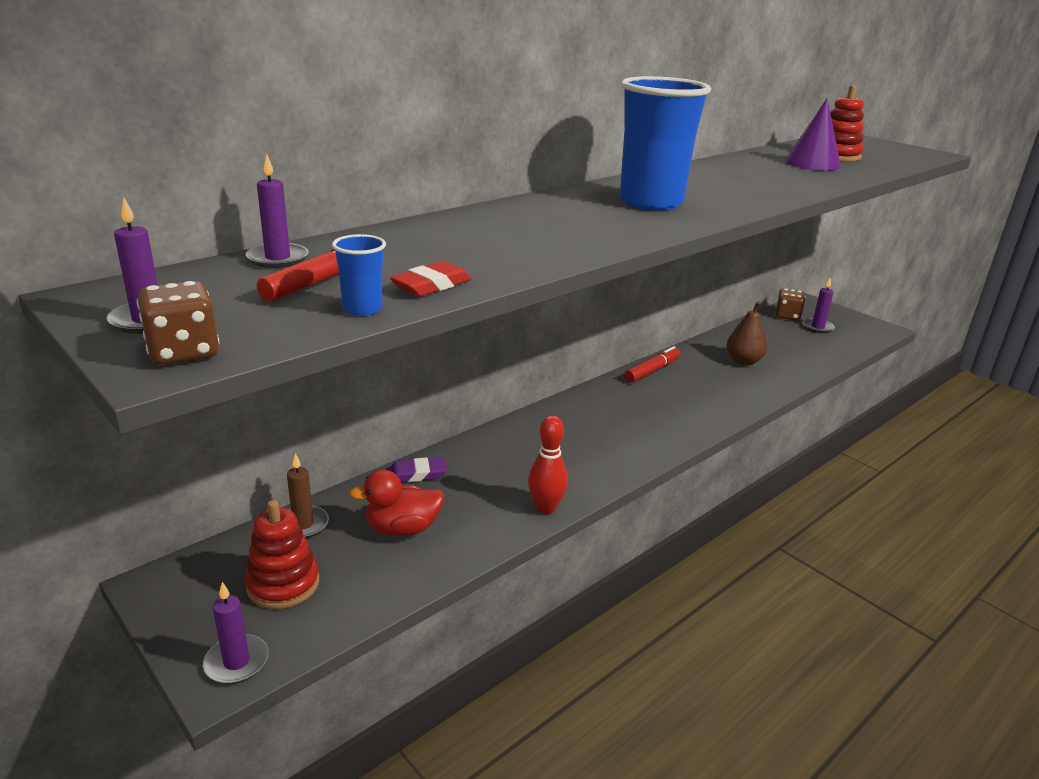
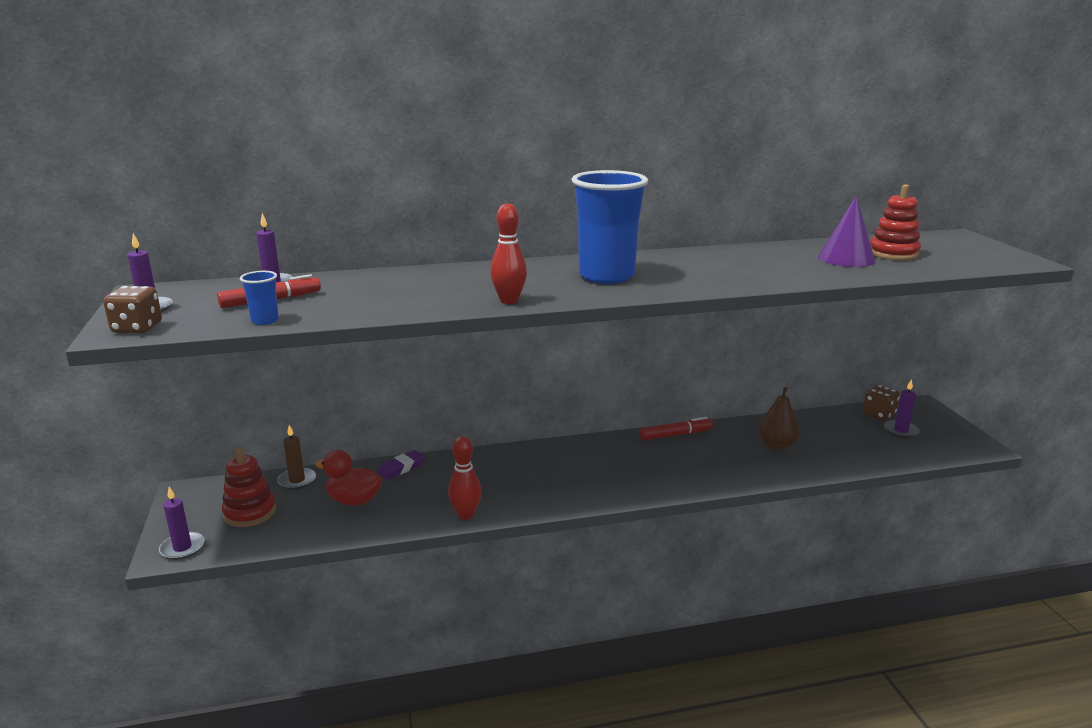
camera: 30 degrees right, 5 degrees down
purple eraser [388,457,448,482] -> purple eraser turned 60 degrees counterclockwise [378,450,425,479]
red eraser [390,261,471,297] -> none
none -> red bowling pin [490,204,527,304]

